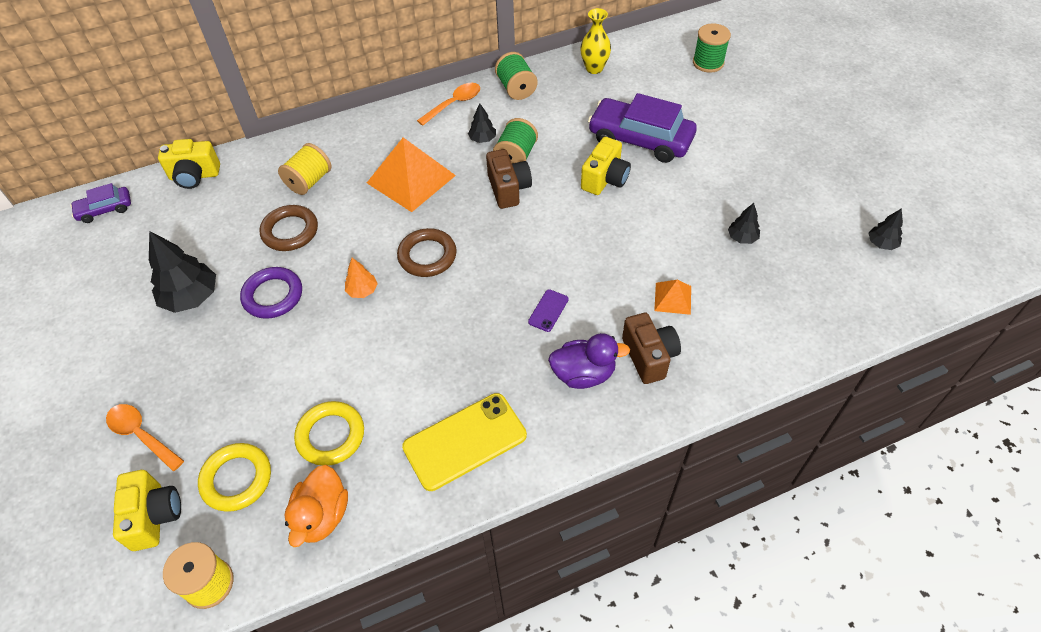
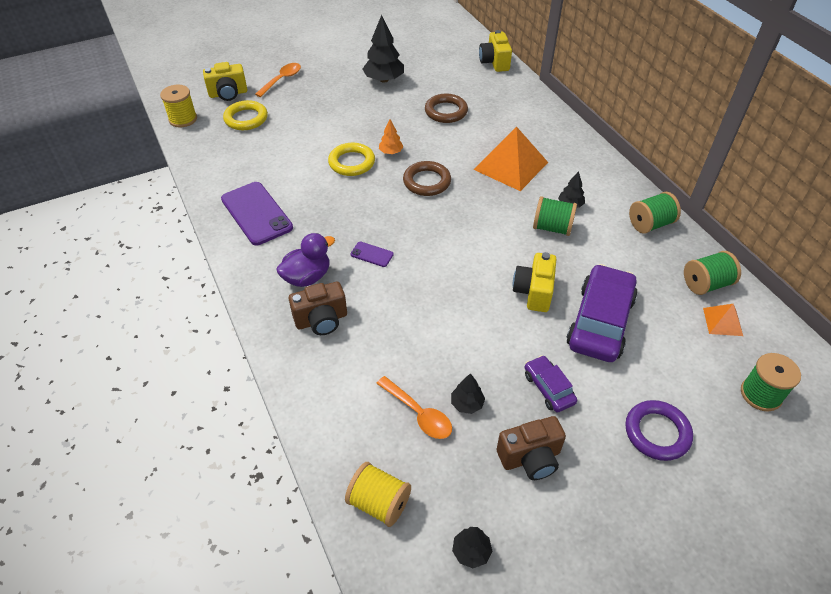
camera: 85 degrees right, 5 degrees down
purple car [70,183,131,223] -> purple car moved to [525,355,577,412]
purple ring [240,267,302,319] -> purple ring moved to [625,400,693,461]
yellow spool [278,143,331,195] -> yellow spool moved to [345,462,411,527]
orange duck [284,465,348,547] -> none
yellow ring [294,401,364,466] -> yellow ring moved to [328,143,375,176]
yellow phone [402,393,527,491] -> purple phone [221,182,293,245]
orange spoon [417,83,480,126] -> orange spoon moved to [376,376,452,439]
brown camera [486,149,532,209] -> brown camera moved to [497,416,566,480]
purple duck [548,333,630,389] -> purple duck turned 120 degrees counterclockwise [276,233,335,287]
yellow vase [580,8,611,74] -> green spool [684,251,741,295]
yellow camera [581,137,631,195] -> yellow camera turned 75 degrees clockwise [513,252,557,312]
orange pyramid [654,280,691,315] -> orange pyramid moved to [703,304,743,336]

